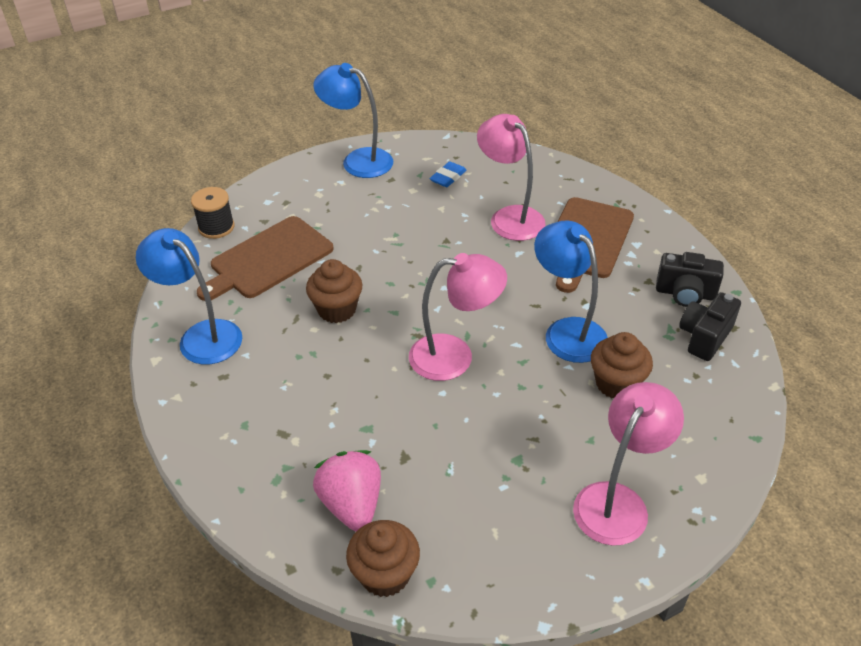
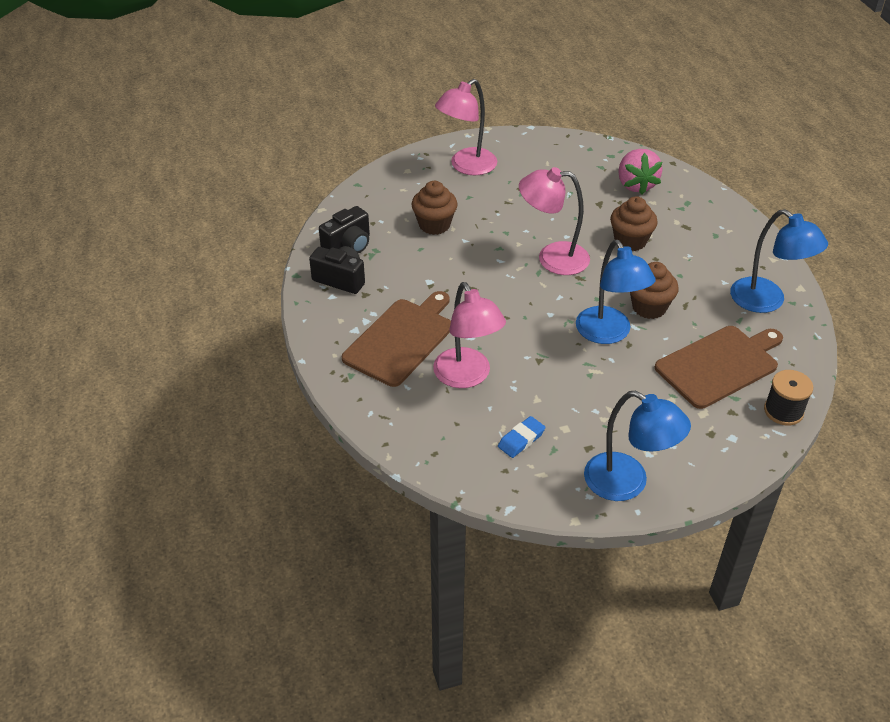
camera: 170 degrees left, 0 degrees up
brown cupcake [346,520,420,597] -> brown cupcake moved to [610,196,658,251]
blue lamp [534,220,608,363] -> blue lamp moved to [576,240,656,344]

